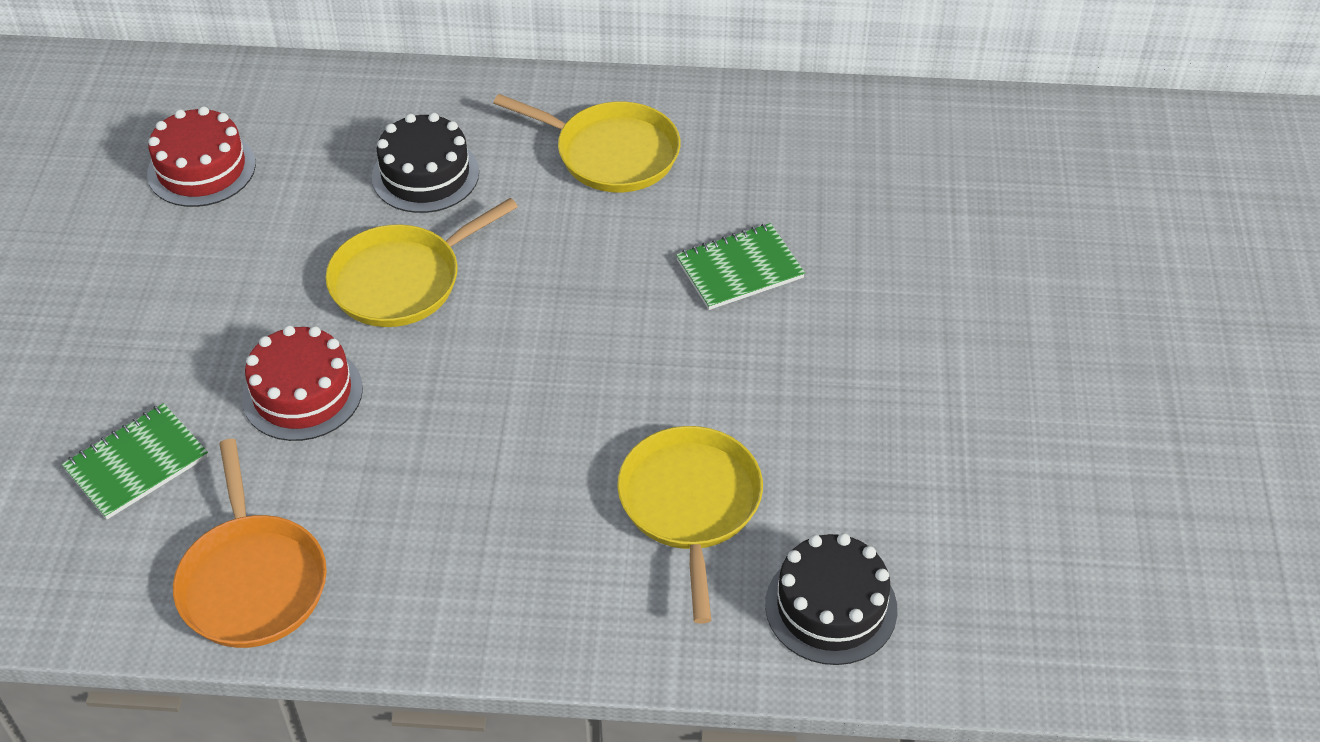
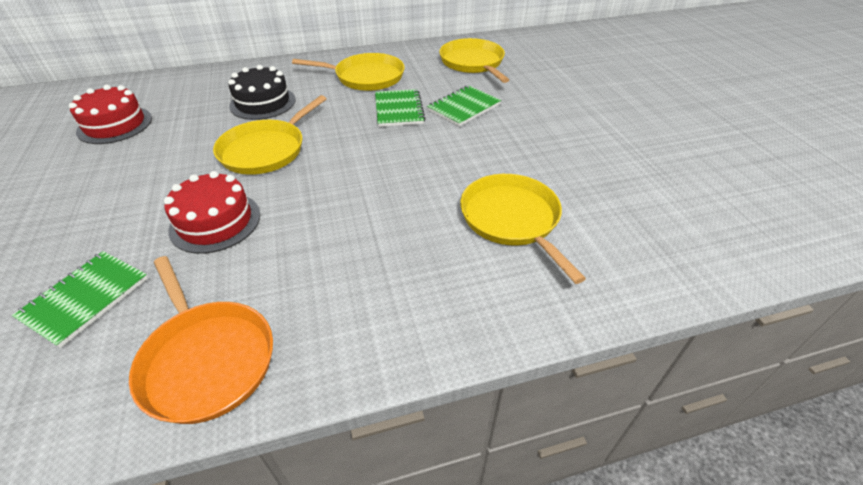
camera: 20 degrees left, 5 degrees down
black cake [765,533,897,665] -> none
none -> green notebook [375,89,426,127]
none -> yellow pan [439,38,509,83]

